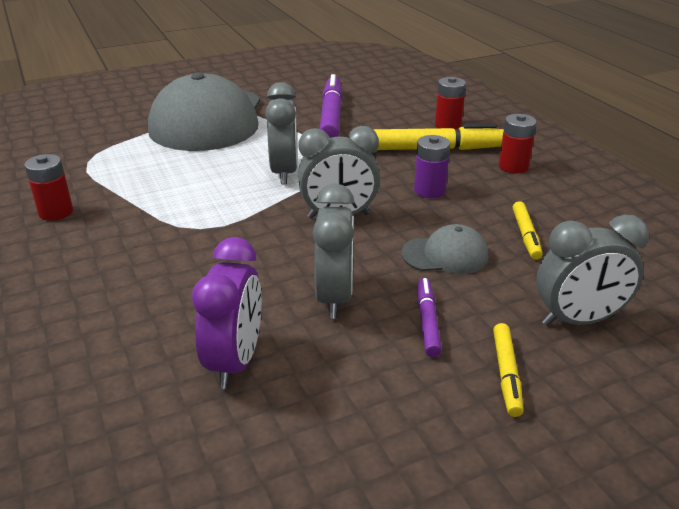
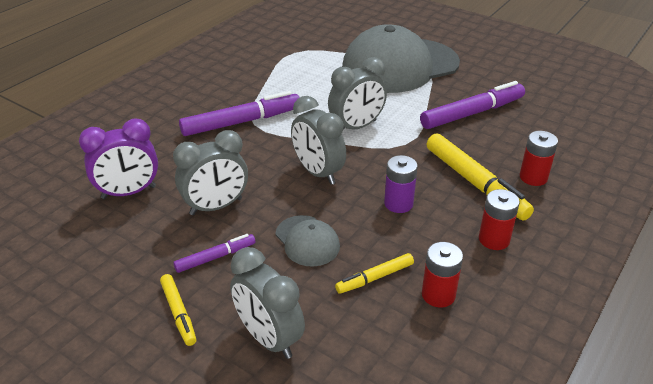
camera: 60 degrees right, 5 degrees up
red battery [24,154,73,221] -> red battery moved to [422,242,463,308]
yellow marker [493,323,523,417] -> yellow marker turned 90 degrees counterclockwise [160,274,196,346]
none -> purple marker [179,91,300,136]

